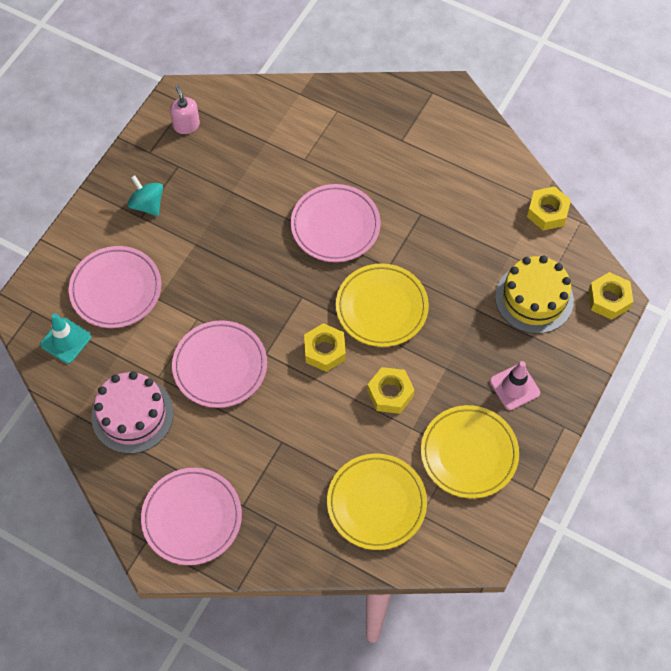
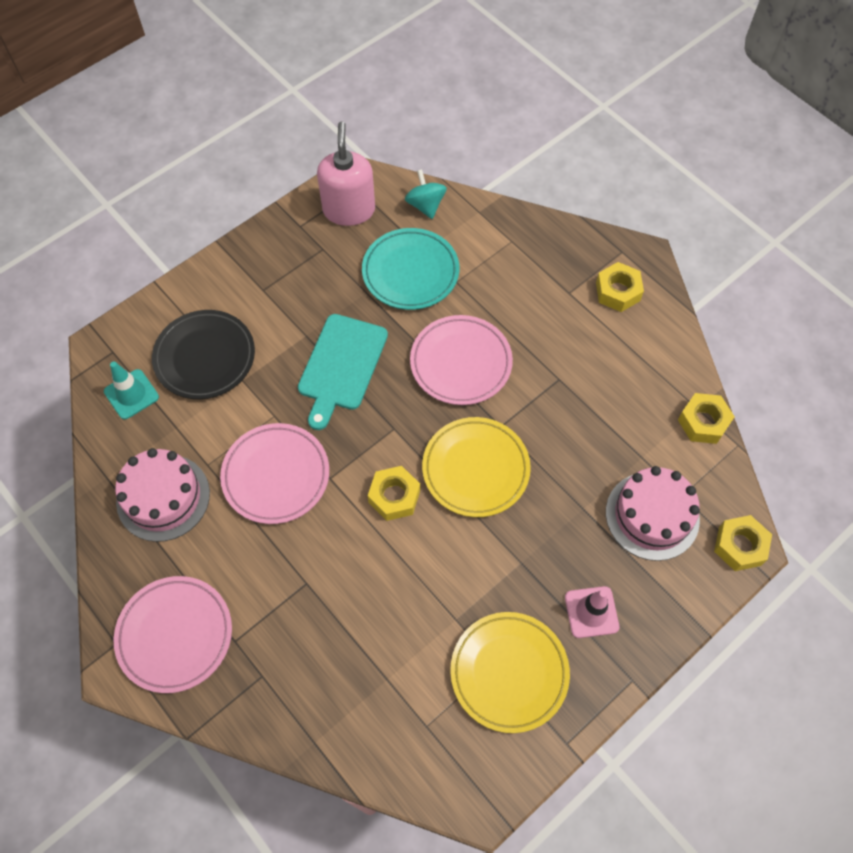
camera: 20 degrees right, 0 degrees up
pink plate [69,246,161,328] -> black plate [152,310,255,399]
turquoise spinning top [127,175,163,216] -> turquoise spinning top moved to [405,169,447,219]
pink soap dispenser [170,85,200,134] -> pink soap dispenser [317,121,375,226], size x1.78
yellow plate [327,454,427,550] -> none
yellow nut [367,367,415,414] -> yellow nut moved to [596,262,644,312]
yellow cake [495,256,574,334] -> pink cake [606,466,700,561]
none -> turquoise cutting board [298,314,388,430]
none -> turquoise plate [362,228,459,310]

